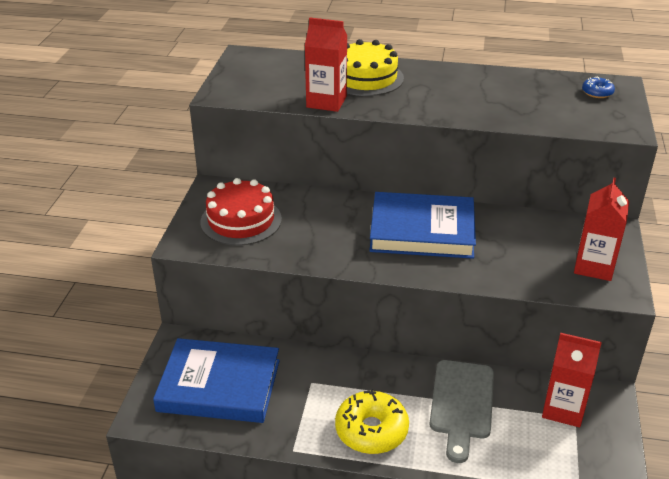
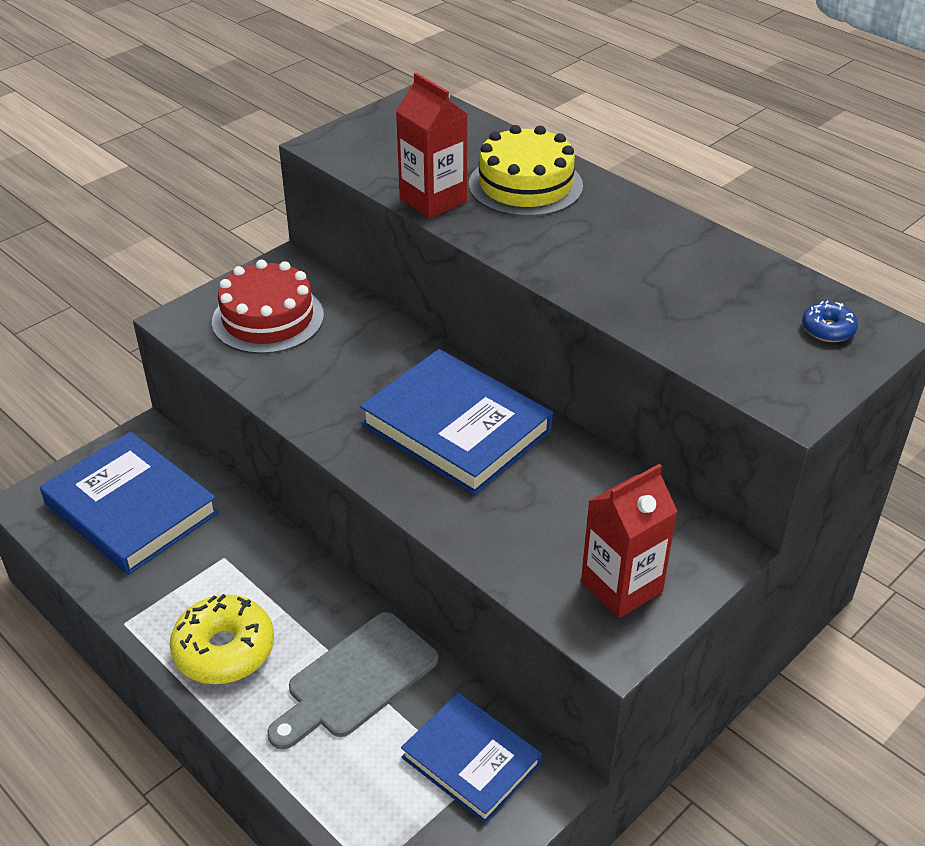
camera: 35 degrees right, 5 degrees up
red carton [542,333,602,427] -> blue book [401,692,542,824]

